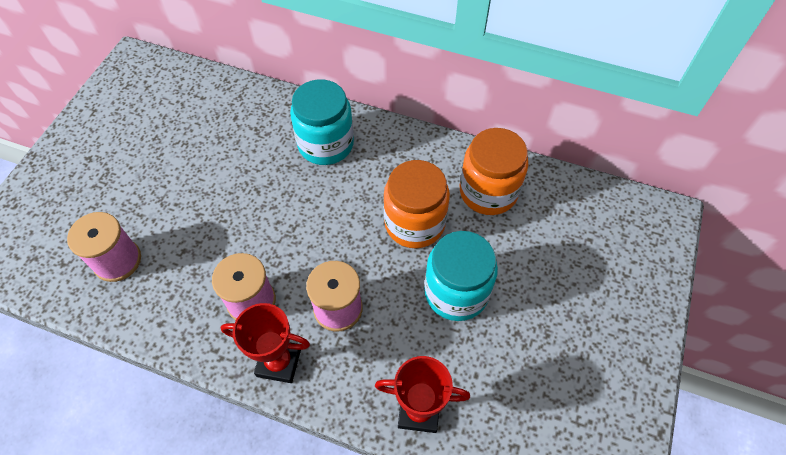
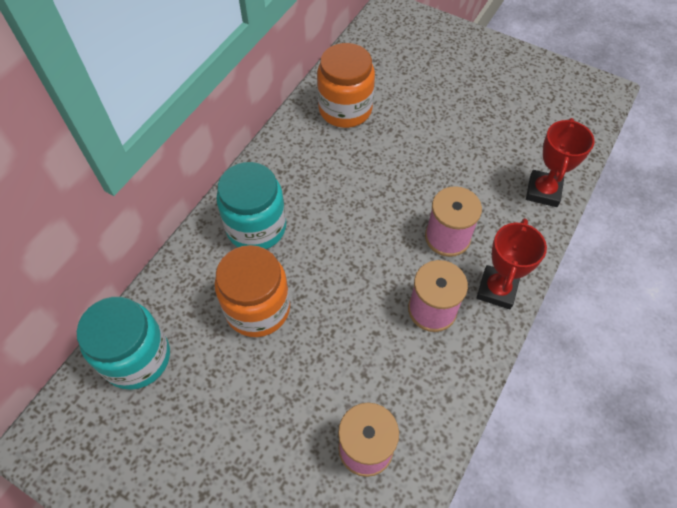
camera: 80 degrees left, 0 degrees up
orange jar [383,160,450,248] -> orange jar moved to [215,245,290,337]
turquoise jar [424,231,498,321] -> turquoise jar moved to [77,297,170,390]

